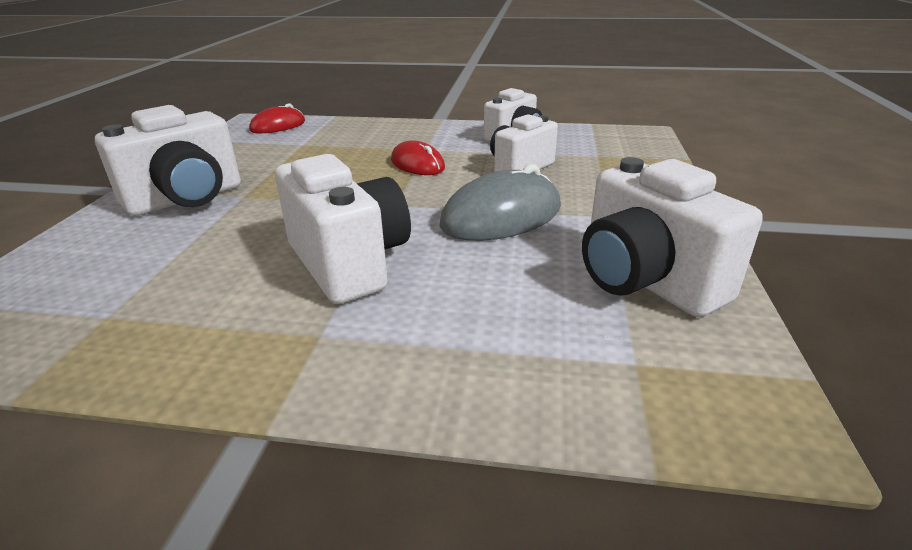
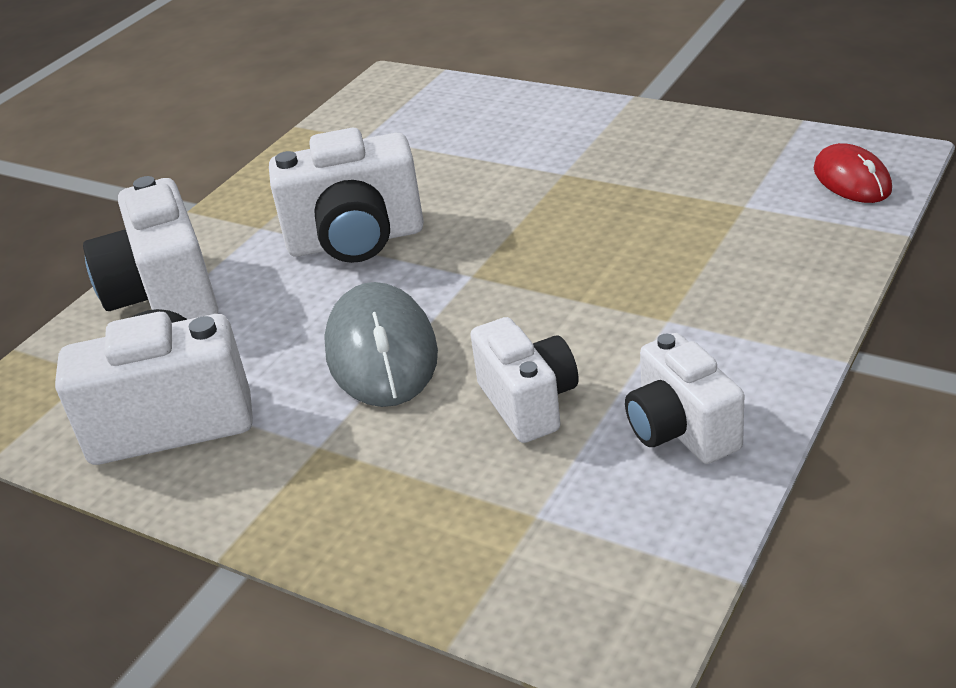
camera: 115 degrees right, 5 degrees up
white camera [95,105,241,216] -> white camera moved to [83,176,218,320]
red mouse [391,140,445,175] -> none

